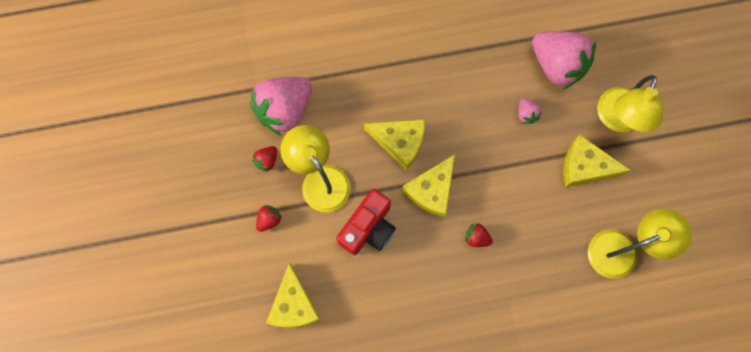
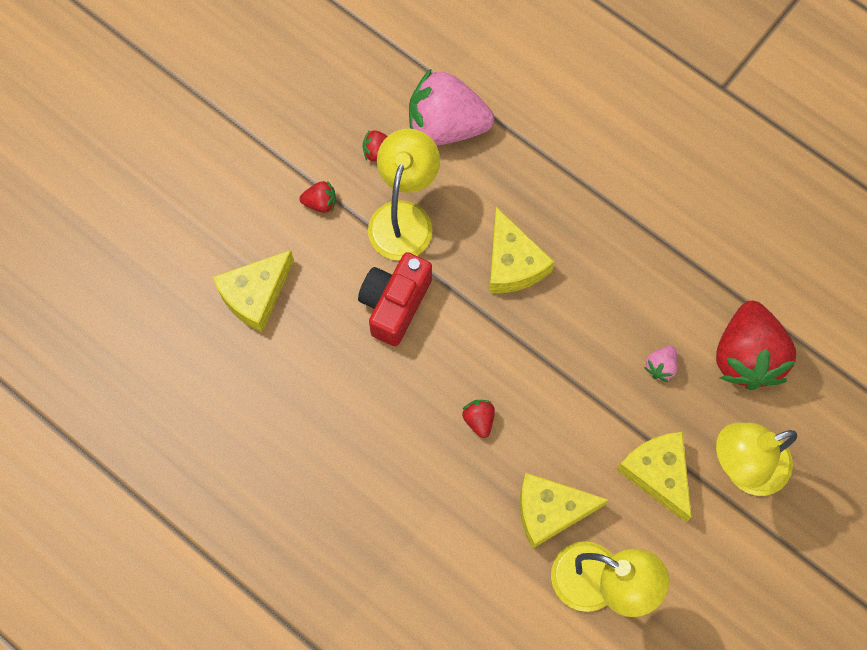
camera: 50 degrees right, 5 degrees down
red camera [336,189,396,255] -> red camera turned 120 degrees clockwise [358,252,432,346]
yellow cheese [402,154,455,217] -> yellow cheese moved to [520,473,608,549]
pink strawberry [532,31,596,89] -> red strawberry [716,301,796,390]

